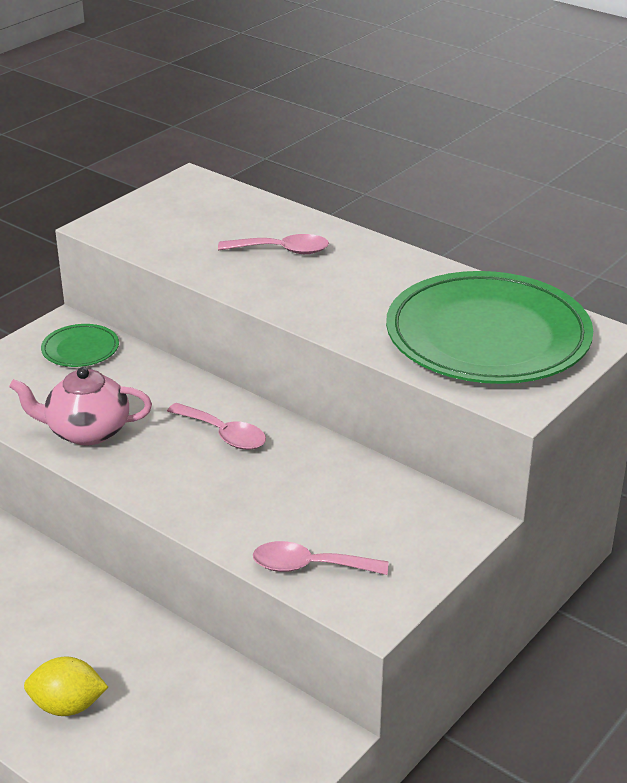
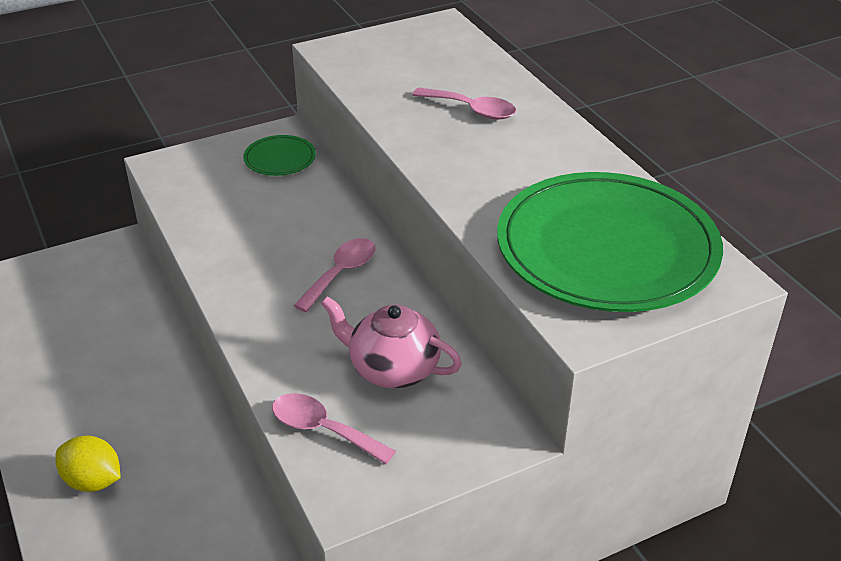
camera: 25 degrees right, 5 degrees up
pink teapot [9,367,152,446] -> pink teapot moved to [321,296,462,388]
pink spoon [167,403,266,450] -> pink spoon turned 120 degrees counterclockwise [293,238,375,312]

